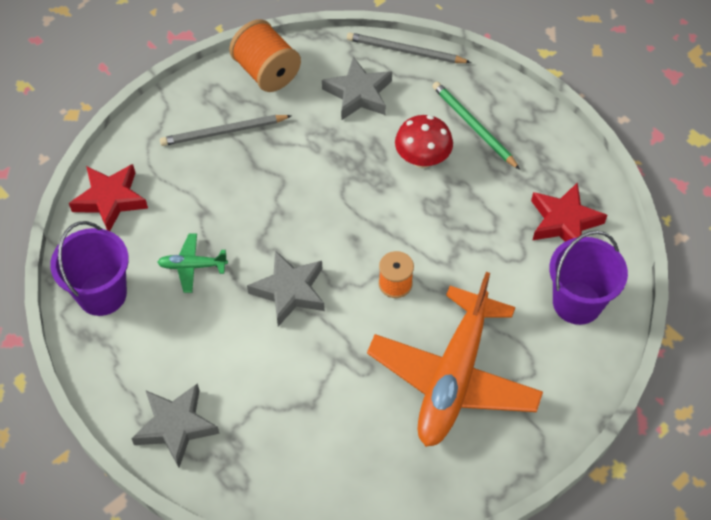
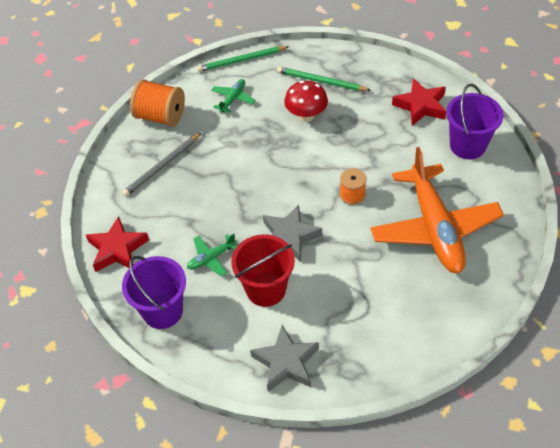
camera: 30 degrees left, 5 degrees down
grey star [322,57,392,120] -> green plane [211,79,255,113]
grey pencil [347,32,471,63] -> green pencil [197,46,289,72]
none -> red bucket [231,234,295,307]

